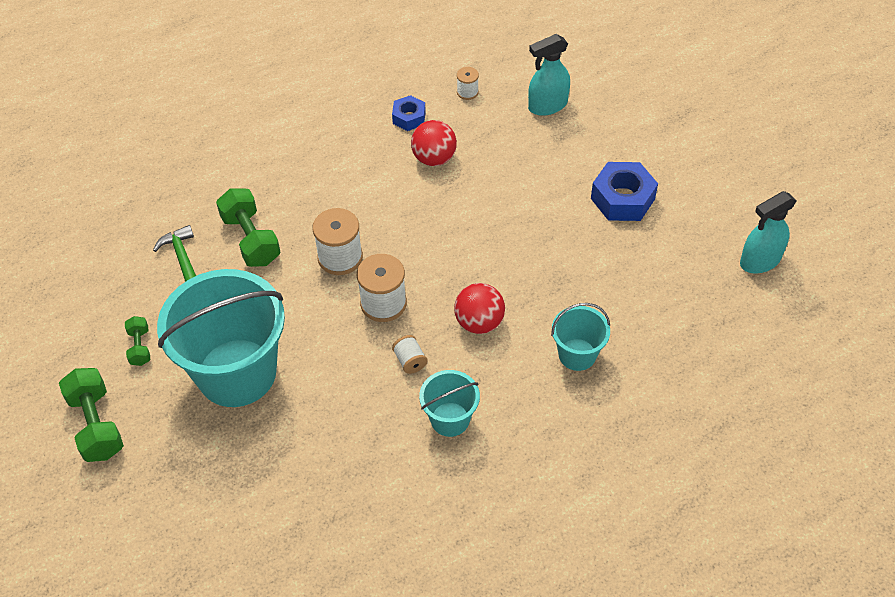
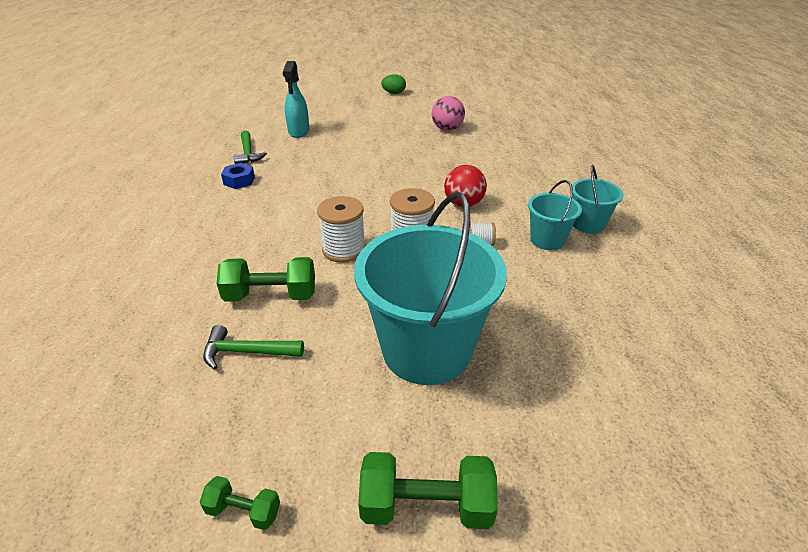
camera: 65 degrees left, 15 degrees down
green dumbbell [125,316,150,366] -> green dumbbell moved to [199,476,280,530]
red ball [411,120,457,166] -> none
white spool [457,67,479,100] -> green hammer [233,131,267,164]
turquoise bucket [551,303,610,371] -> turquoise bucket moved to [572,165,624,234]
blue nut [591,162,658,221] -> none
turquoise spray bottle [740,191,796,273] -> none
none -> green egg [381,74,406,94]
none -> pink ball [432,96,465,131]

